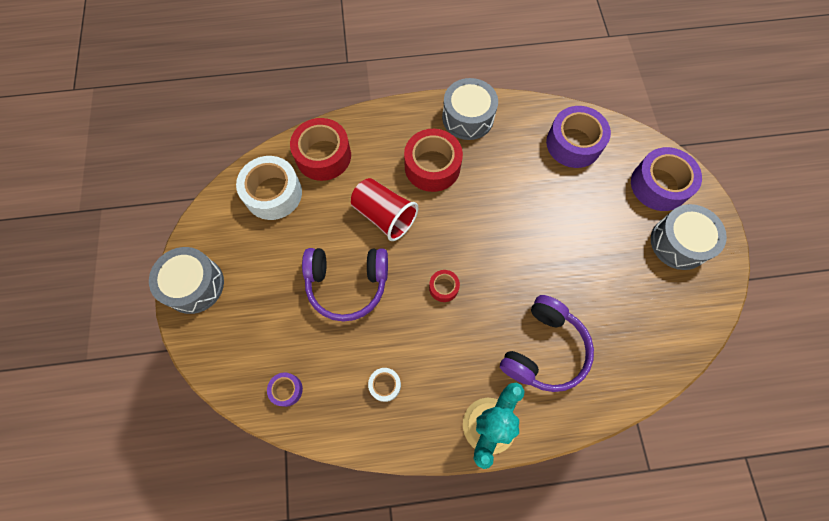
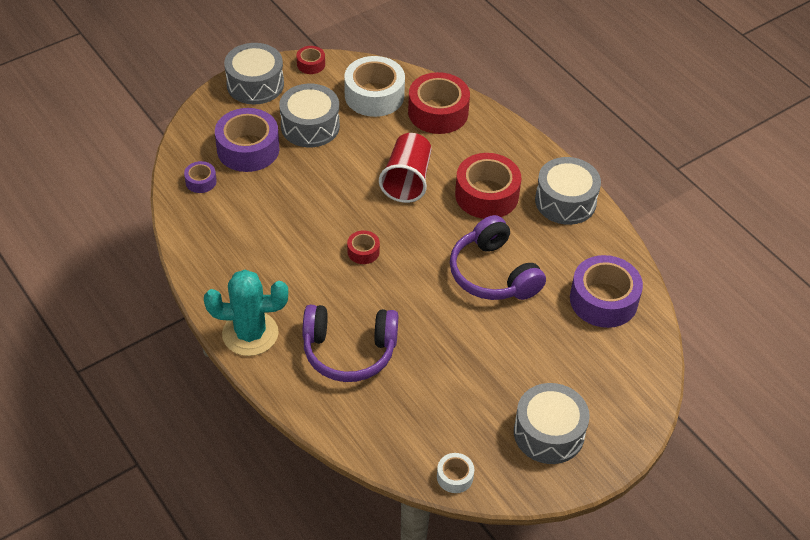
camera: 60 degrees right, 20 degrees down
purple headphones [302,248,388,322] -> purple headphones moved to [450,215,546,300]
white tape [368,368,401,402] -> white tape moved to [437,453,474,493]
purple tape [631,147,702,211] -> purple tape moved to [215,108,280,172]
none -> grey drum [279,84,340,147]
none -> red tape [297,46,325,74]

